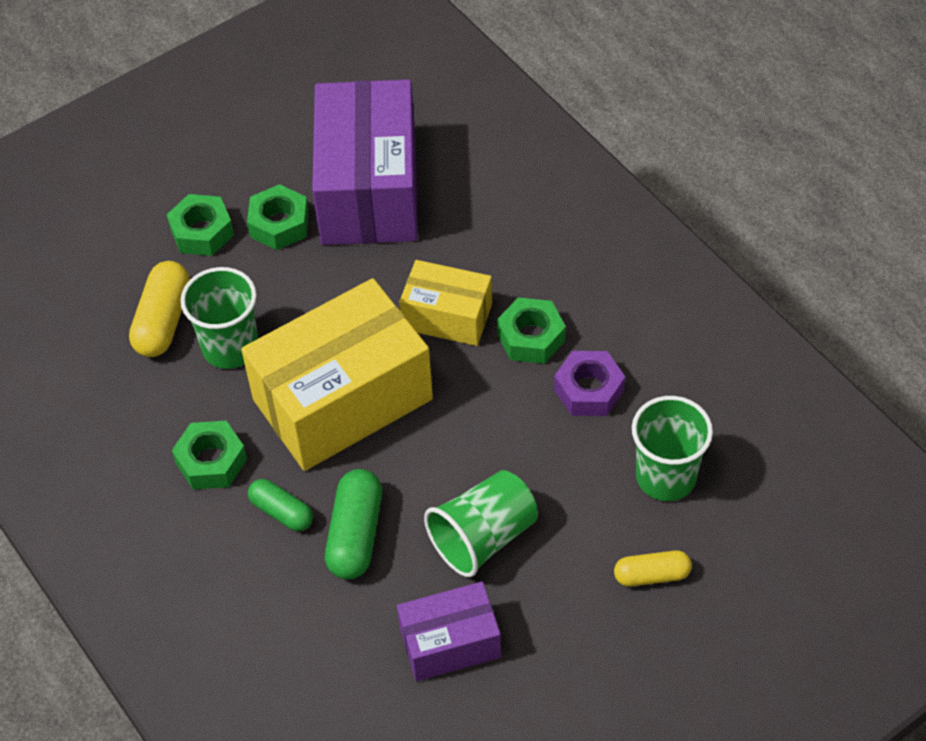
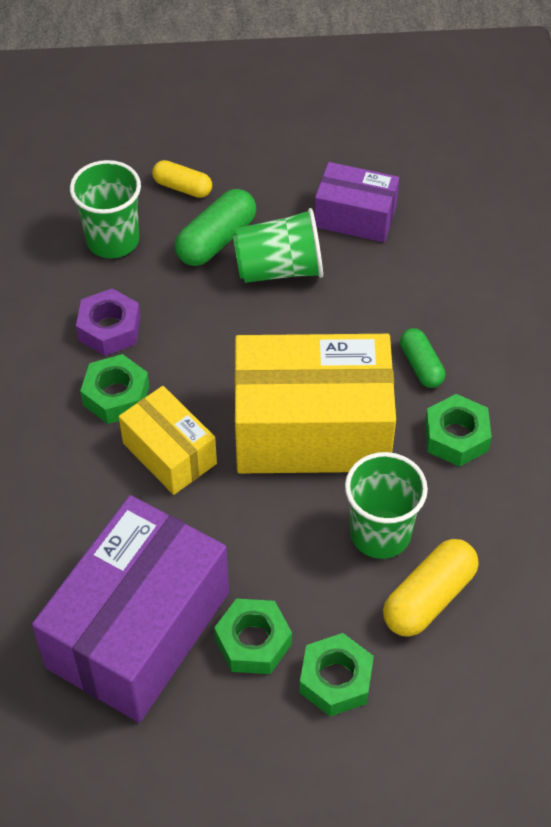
camera: 150 degrees left, 0 degrees up
green capsule [325,469,382,579] -> green capsule moved to [175,189,256,266]

